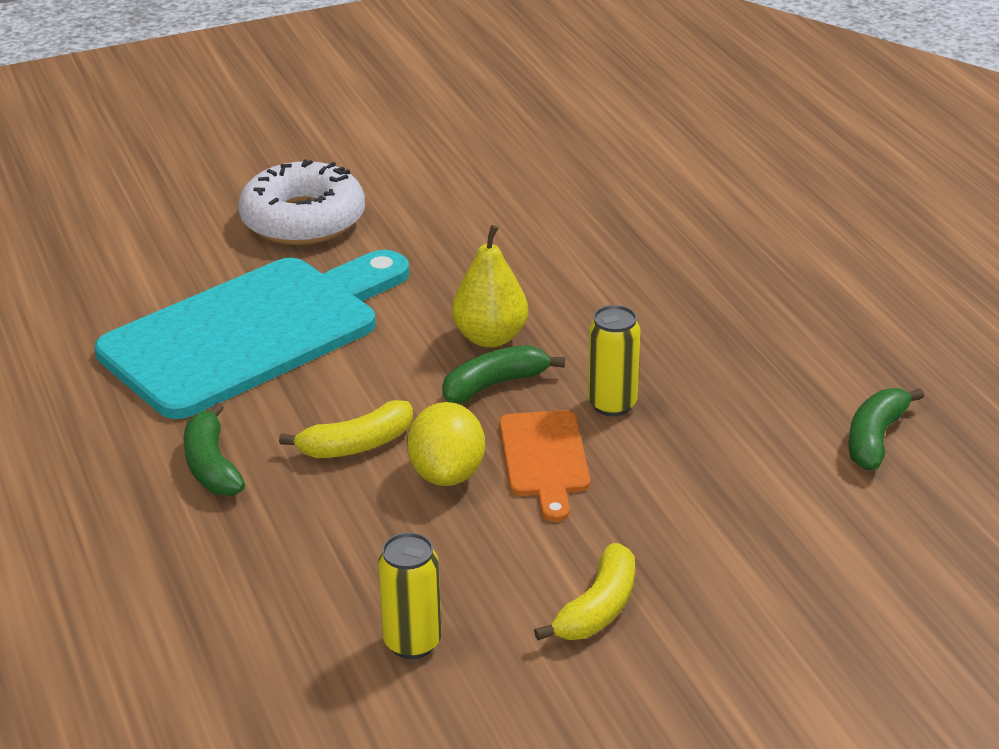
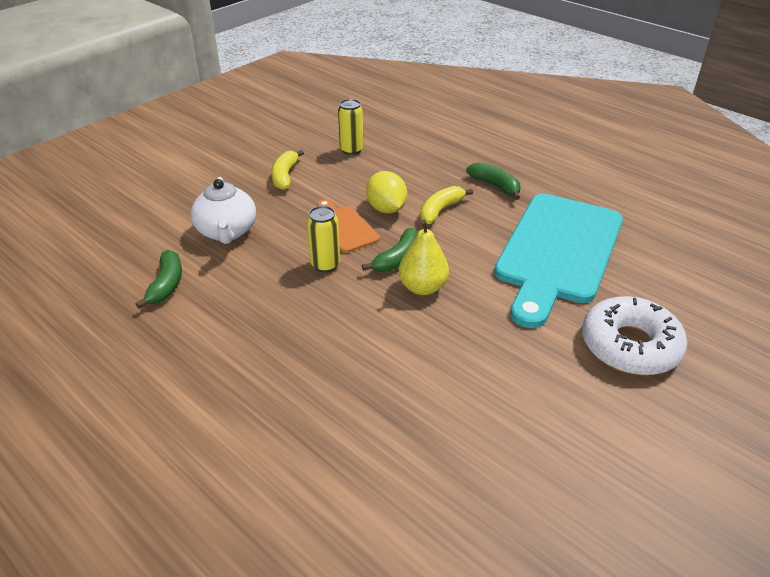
camera: 155 degrees right, 5 degrees up
none -> white teapot [191,177,256,244]

